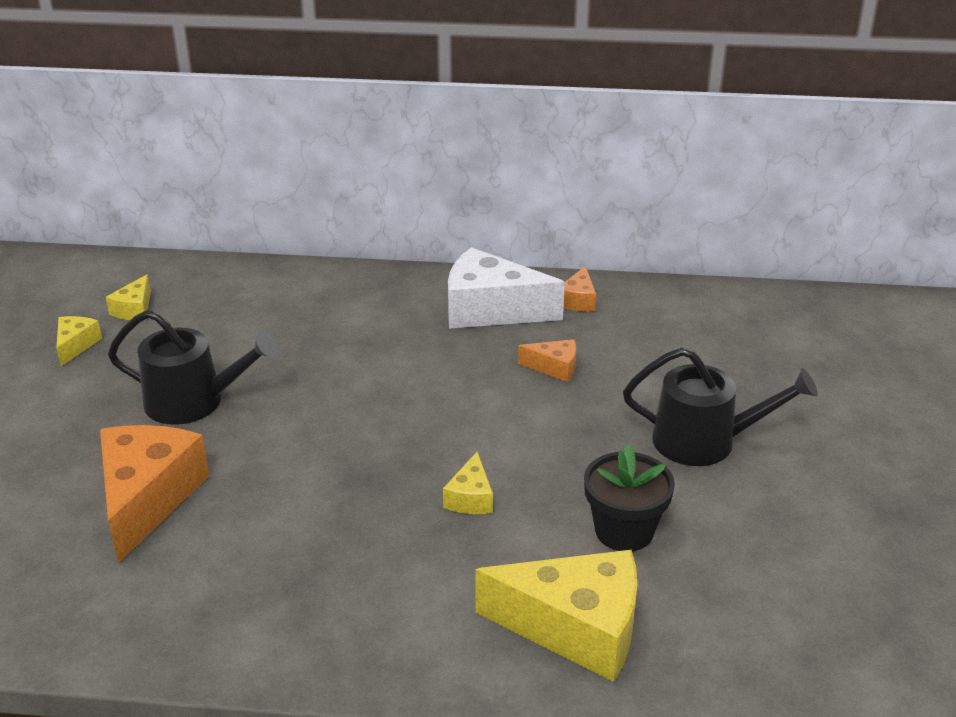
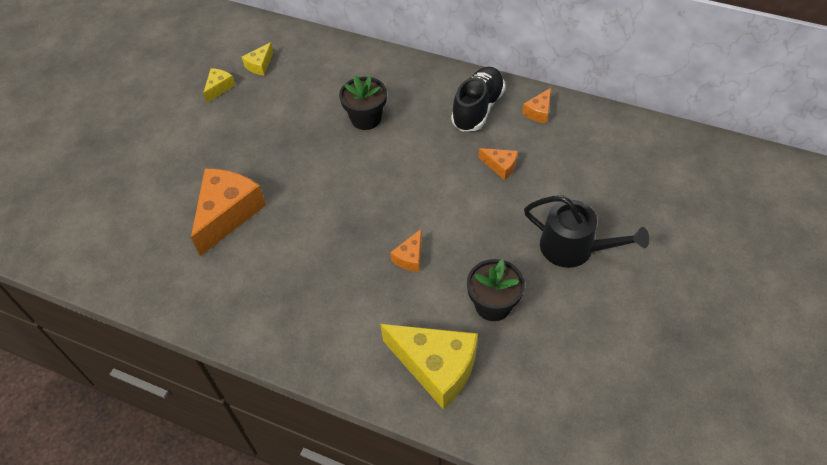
camera: 20 degrees right, 20 degrees up
black watering can [108,310,279,425] -> none
yellow cheese [443,451,493,514] -> orange cheese [390,229,422,272]
white cheese [448,247,565,329] -> black shoe [451,67,505,131]
none -> black flower pot [339,75,387,130]

